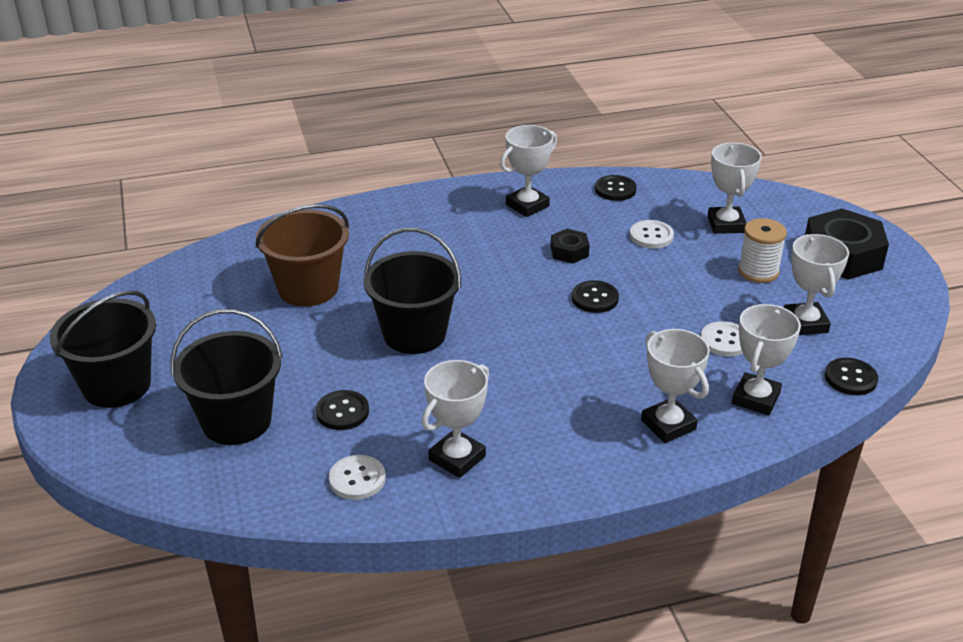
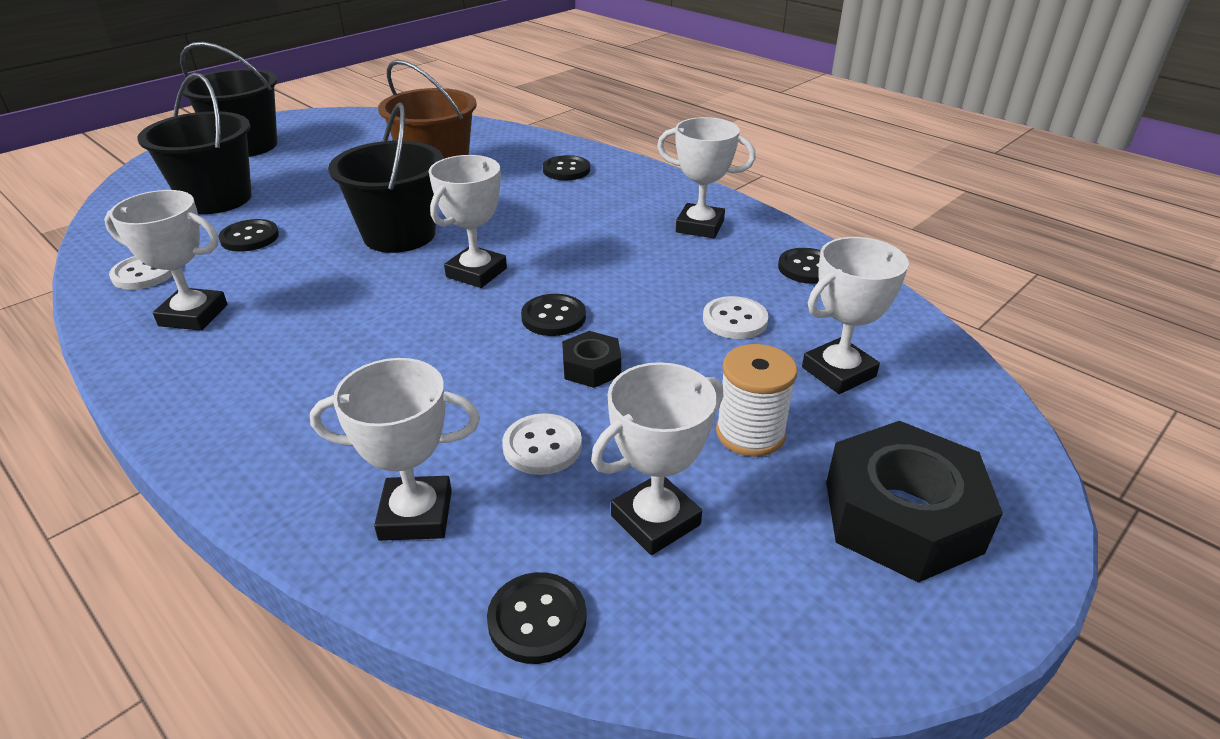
camera: 60 degrees right, 0 degrees up
black nut [551,229,590,264] -> black nut moved to [562,331,621,388]
white trophy [641,329,710,443] -> white trophy moved to [429,155,507,288]
none -> black button [543,155,590,180]

